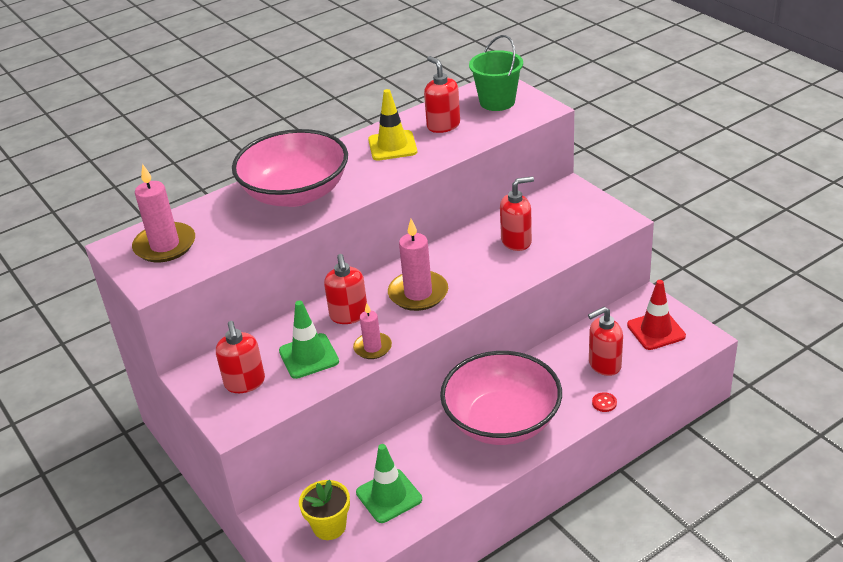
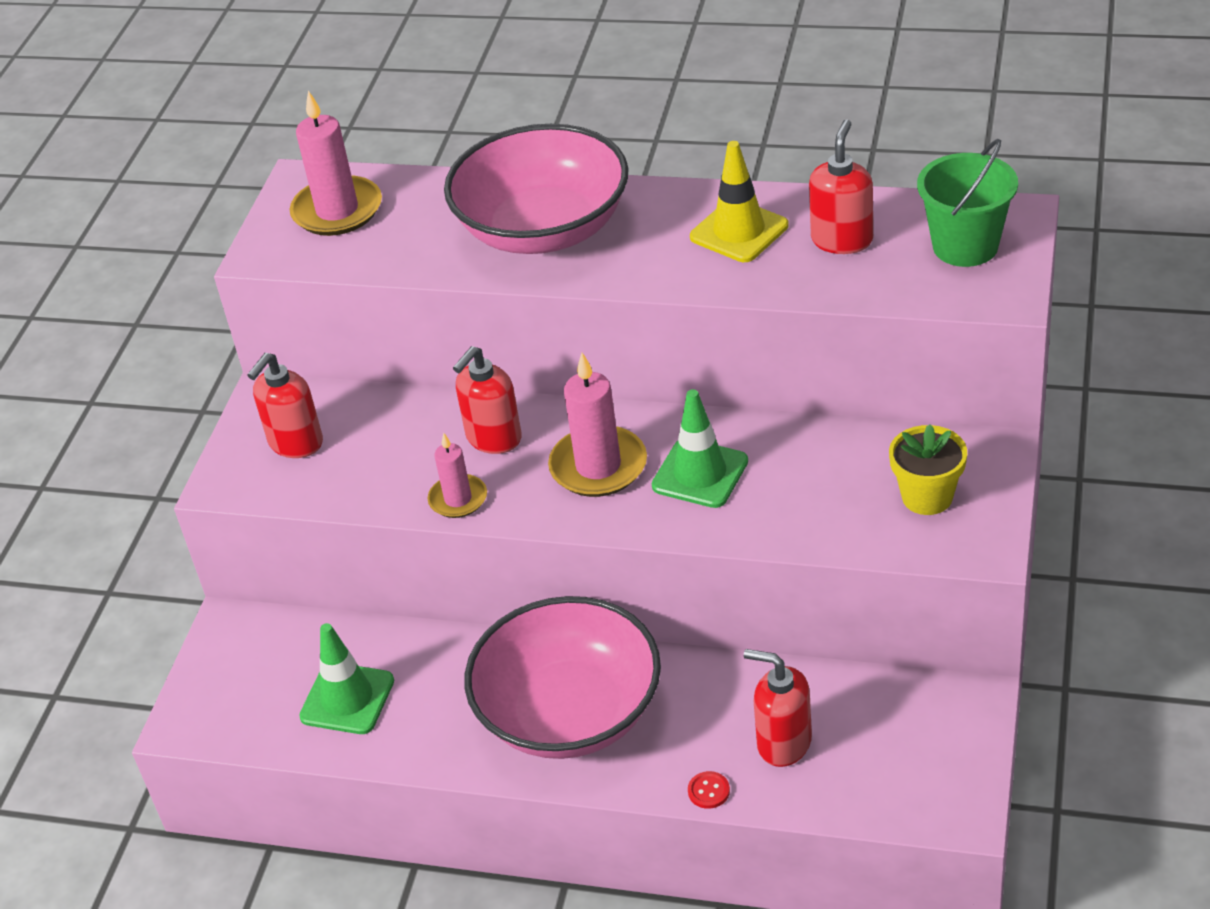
camera: 50 degrees right, 5 degrees up
green traffic cone [279,300,339,379] -> green traffic cone moved to [652,389,748,508]
yellow flower pot [299,480,350,540] -> yellow flower pot moved to [889,424,967,515]
red soap dispenser [500,176,534,251] -> none
red traffic cone [627,280,686,350] -> none

